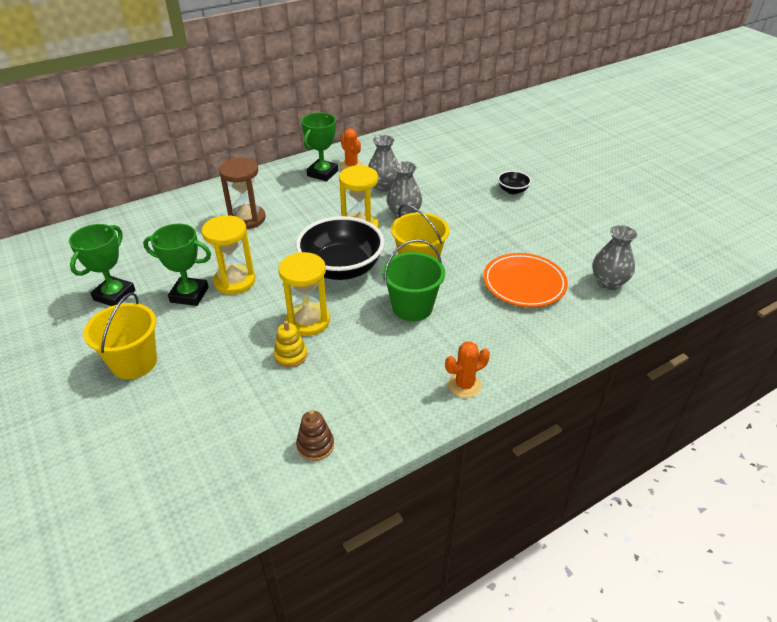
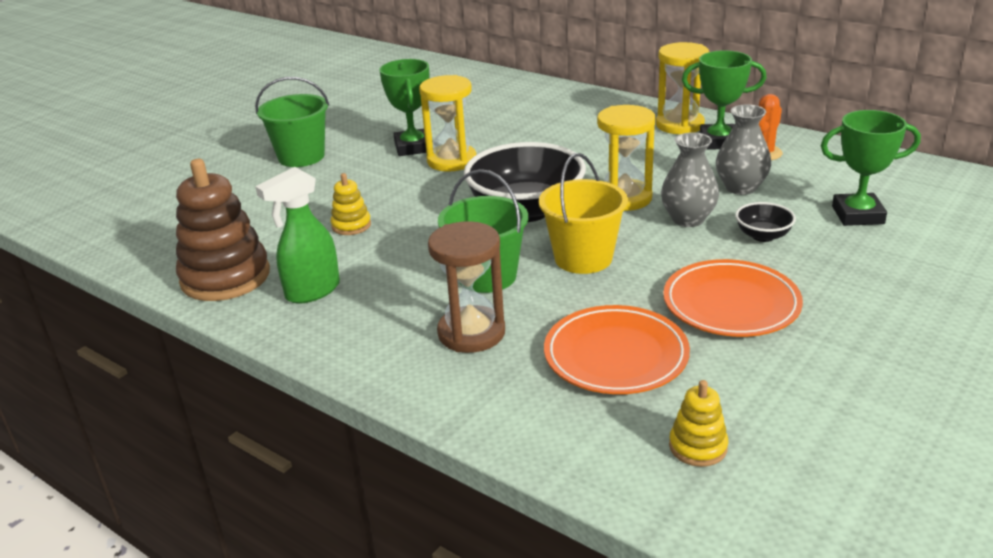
camera: 70 degrees right, 10 degrees down
green trophy [69,224,135,306] -> green trophy moved to [821,110,921,226]
yellow bucket [83,292,157,379] -> green bucket [255,77,329,167]
brown hourglass [219,158,266,229] -> brown hourglass moved to [428,221,505,353]
yellow hourglass [278,252,330,336] -> yellow hourglass moved to [656,42,709,134]
brown stacking toy [296,410,334,461] -> brown stacking toy [176,159,270,301], size x2.07
orange cactus [445,341,490,398] -> none
black bowl [498,171,532,194] -> black bowl moved to [735,202,796,242]
grey vase [592,225,637,290] -> yellow stacking toy [669,380,728,467]
none -> green spray bottle [255,167,340,304]
none -> orange plate [663,259,803,337]

